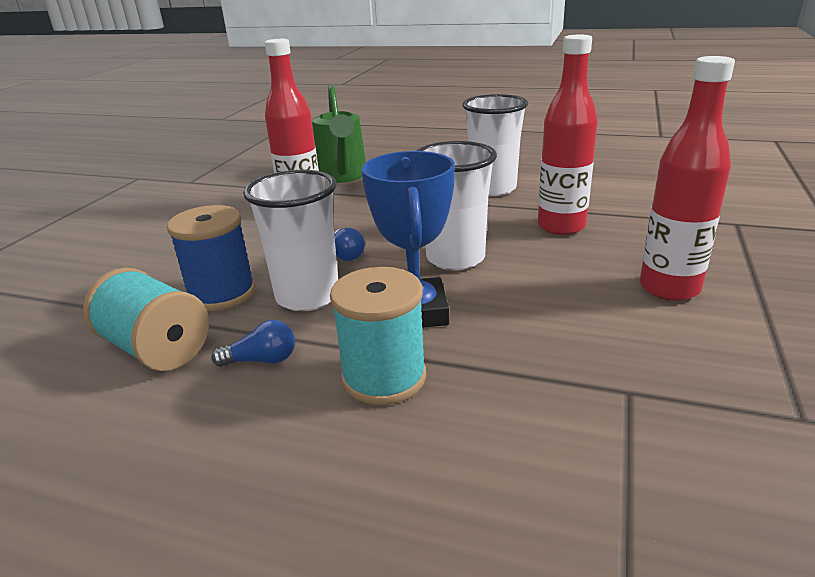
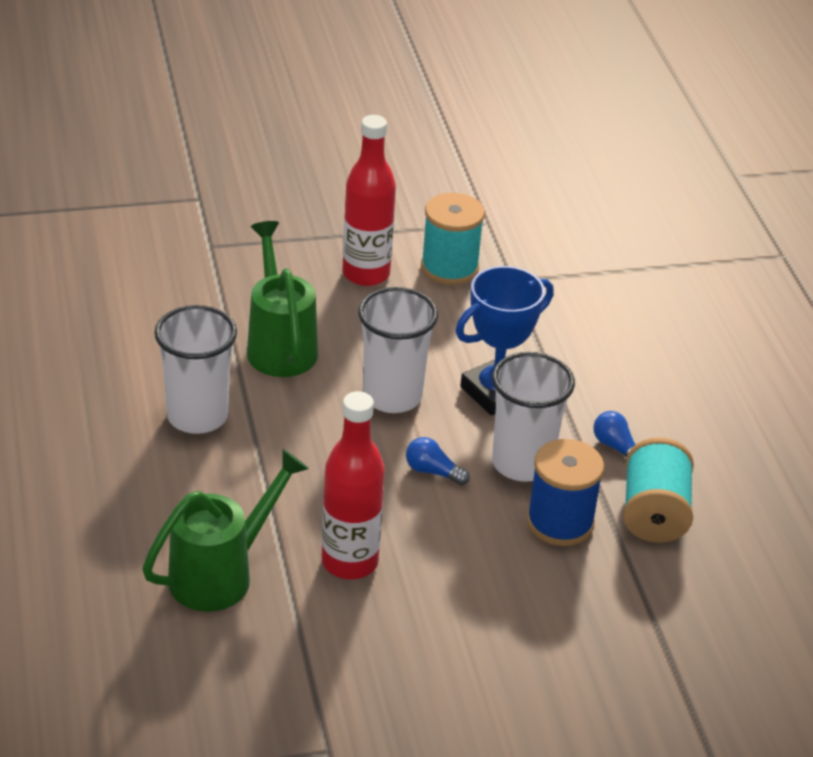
camera: 125 degrees left, 10 degrees up
turquoise spool [330,267,426,405] -> turquoise spool moved to [421,193,485,285]
blue light bulb [334,228,365,261] -> blue light bulb turned 105 degrees counterclockwise [406,437,470,485]
red bottle [538,35,598,235] -> green watering can [247,221,318,377]

